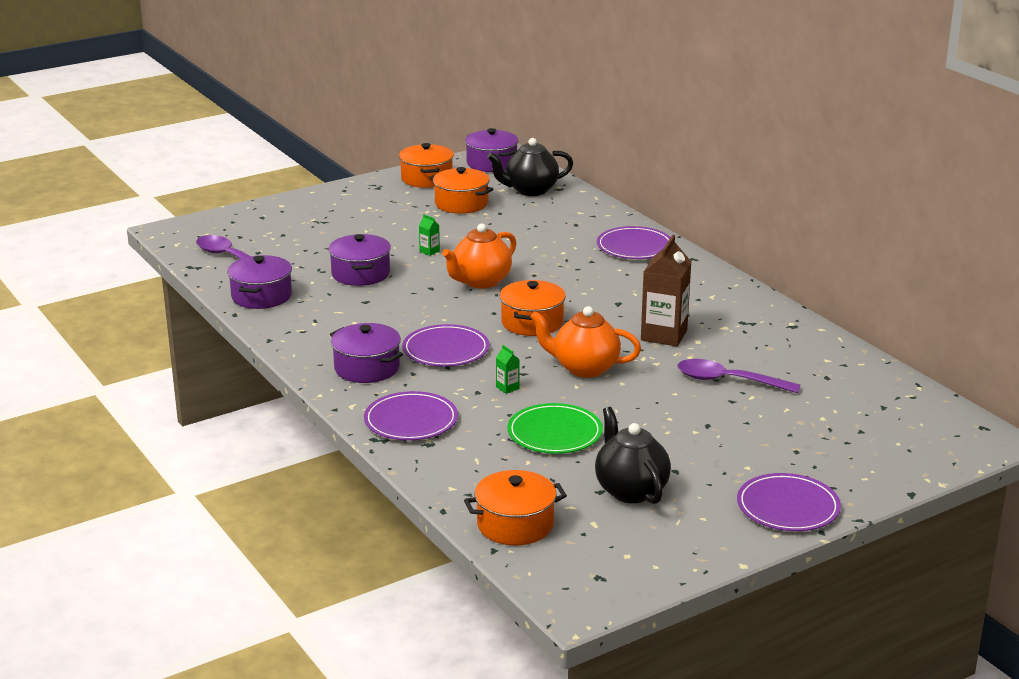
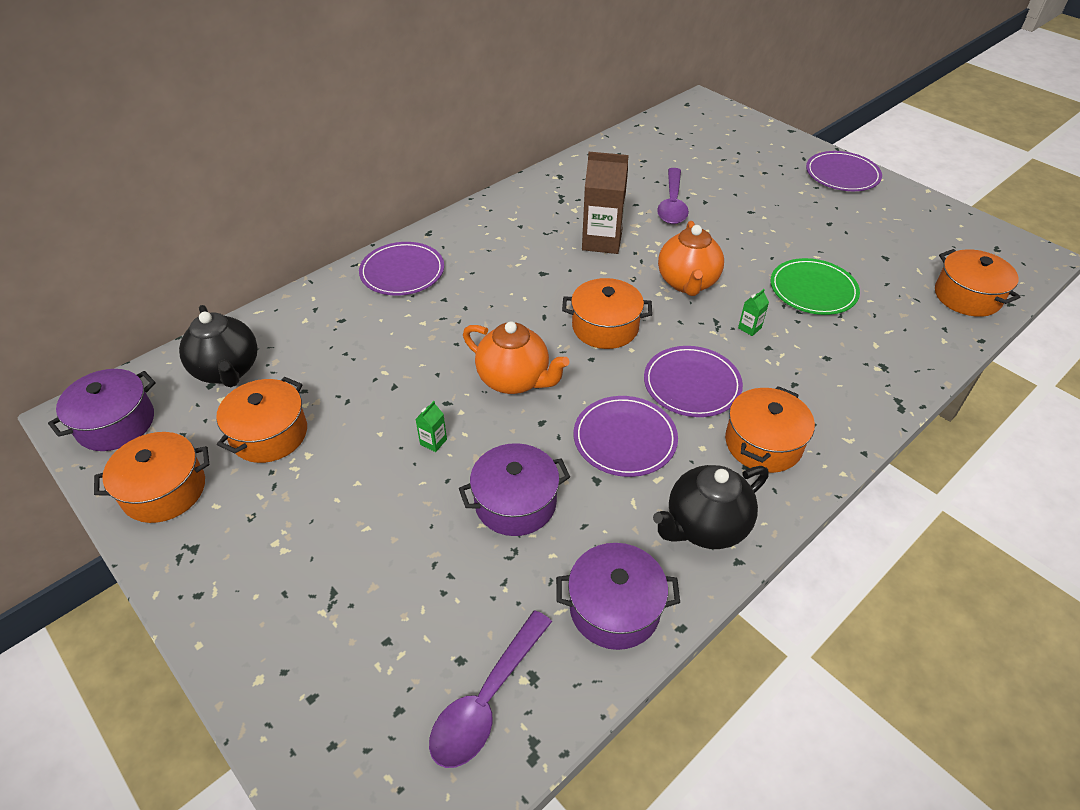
camera: 100 degrees left, 20 degrees up
purple pot [330,323,403,383] -> orange pot [725,386,815,473]
purple plate [364,391,458,440] -> purple plate moved to [574,396,678,477]
black teapot [595,407,671,504] -> black teapot moved to [653,465,769,549]

